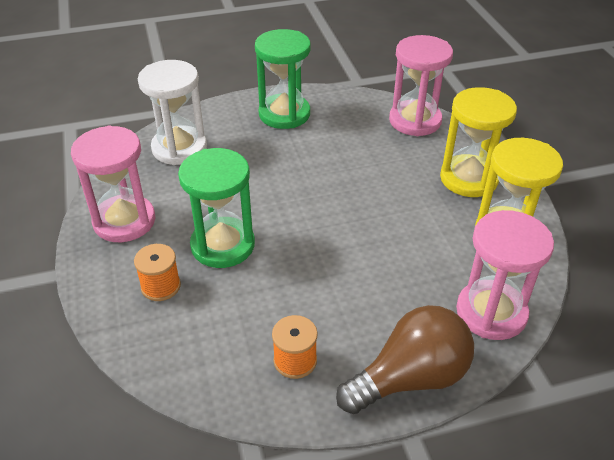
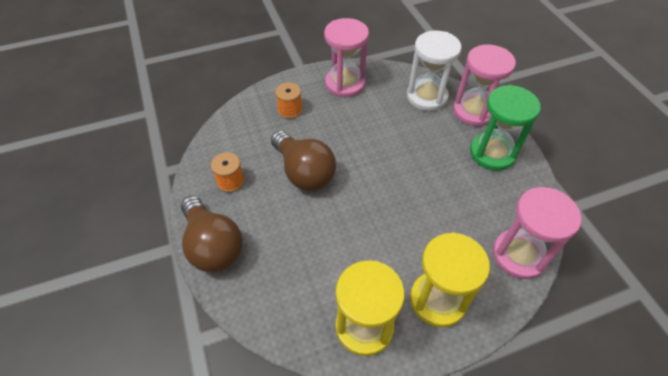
camera: 85 degrees right, 10 degrees up
green hourglass [178,148,255,268] -> none
pink hourglass [456,210,554,340] -> pink hourglass moved to [453,45,516,127]
none -> brown light bulb [271,131,336,191]

